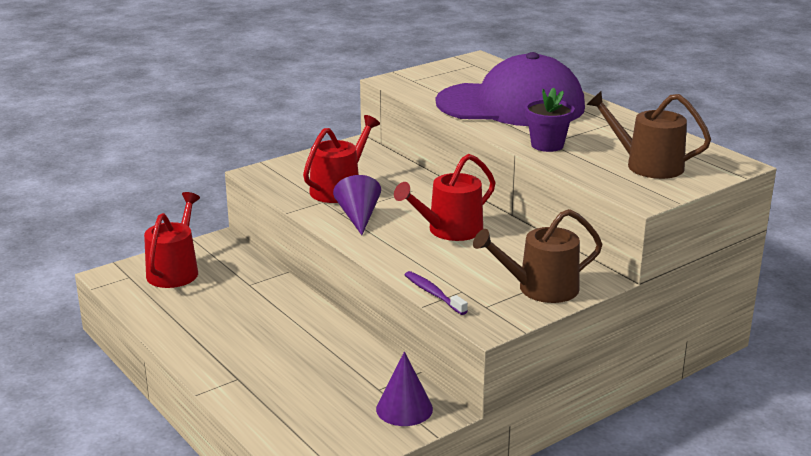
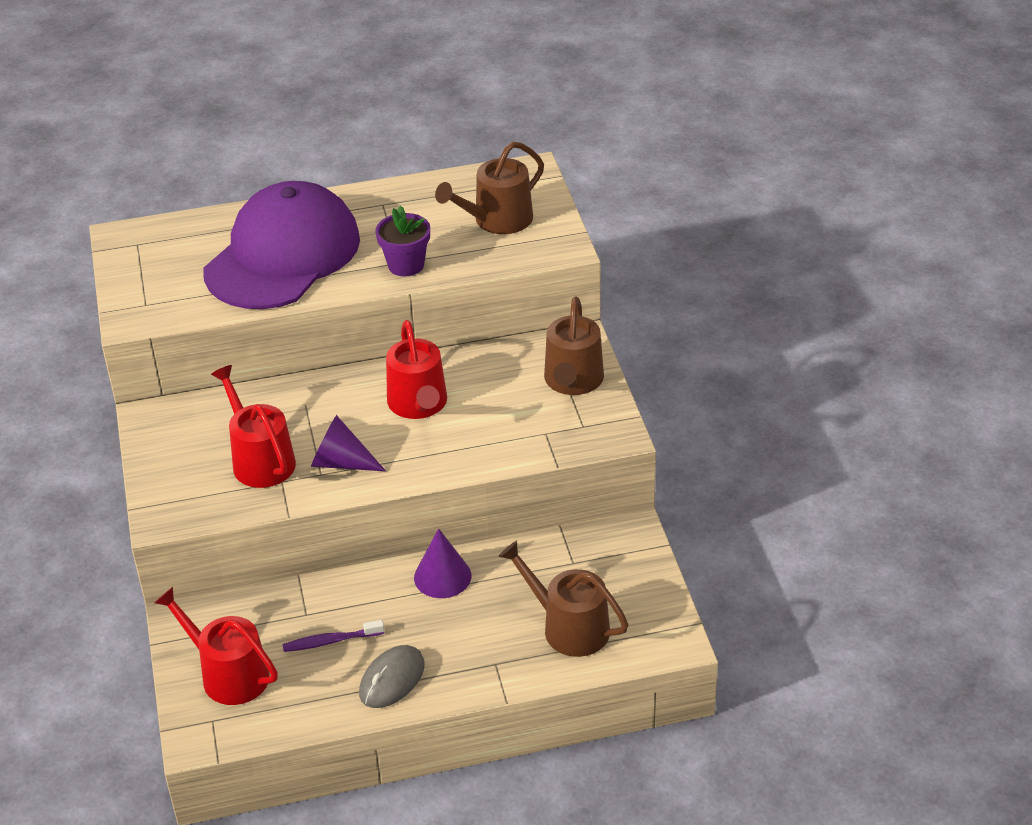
camera: 65 degrees left, 15 degrees up
purple cone [376,351,433,426] -> purple cone moved to [414,528,471,598]
purple toothbrush [405,271,468,315] -> purple toothbrush moved to [283,620,384,652]
none -> grey mouse [359,645,425,708]
none -> brown watering can [499,541,628,657]

